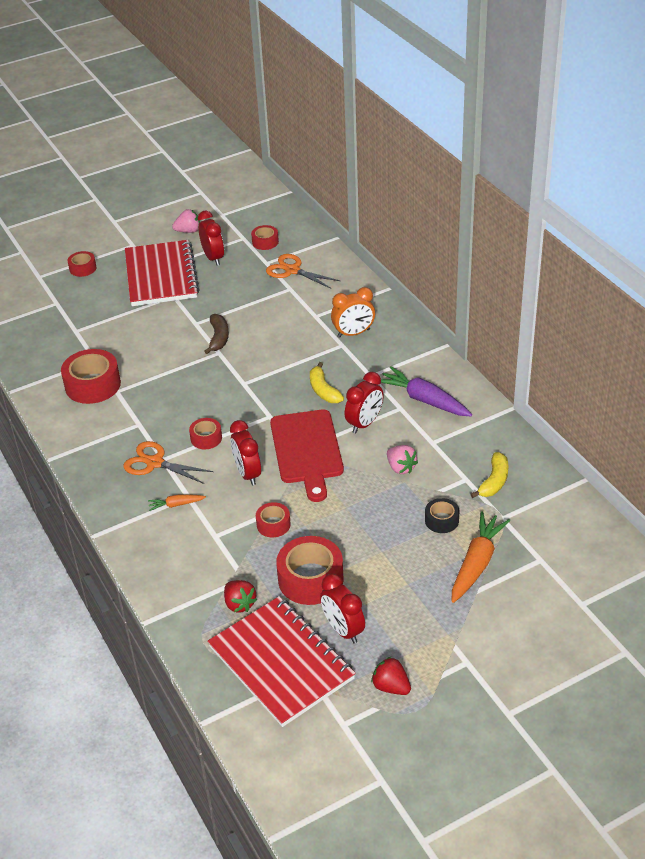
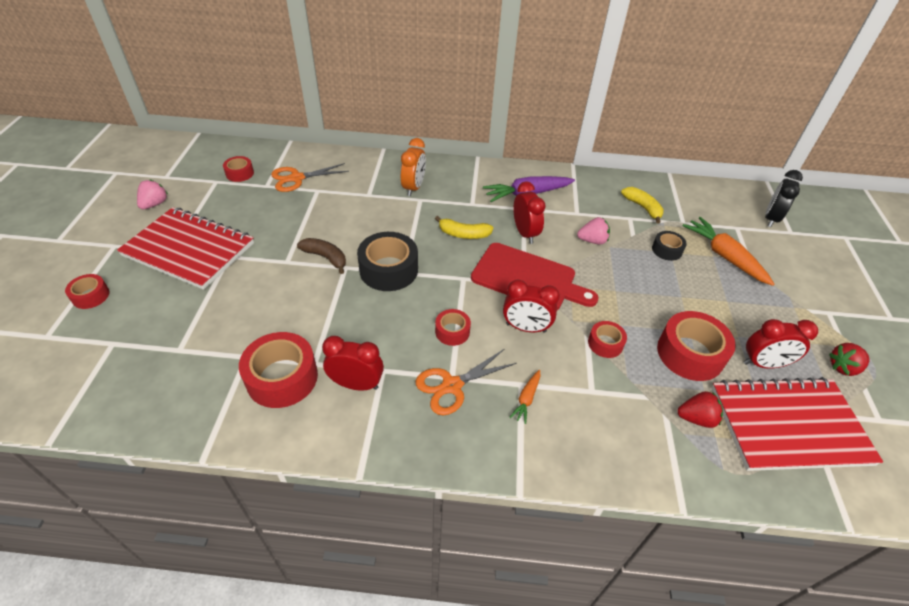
camera: 60 degrees left, 5 degrees up
red clock [198,211,224,266] -> red clock moved to [322,336,384,391]
none -> black tape [357,232,418,291]
none -> black clock [765,170,803,227]

